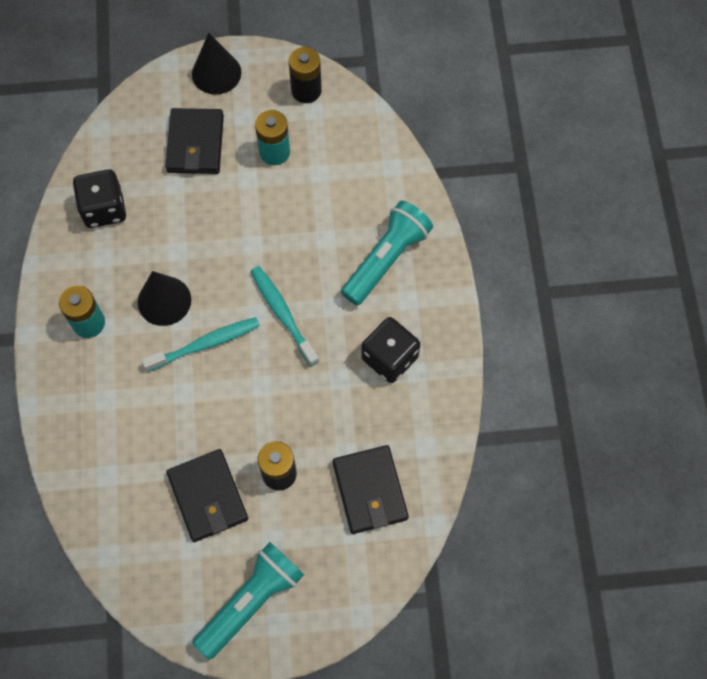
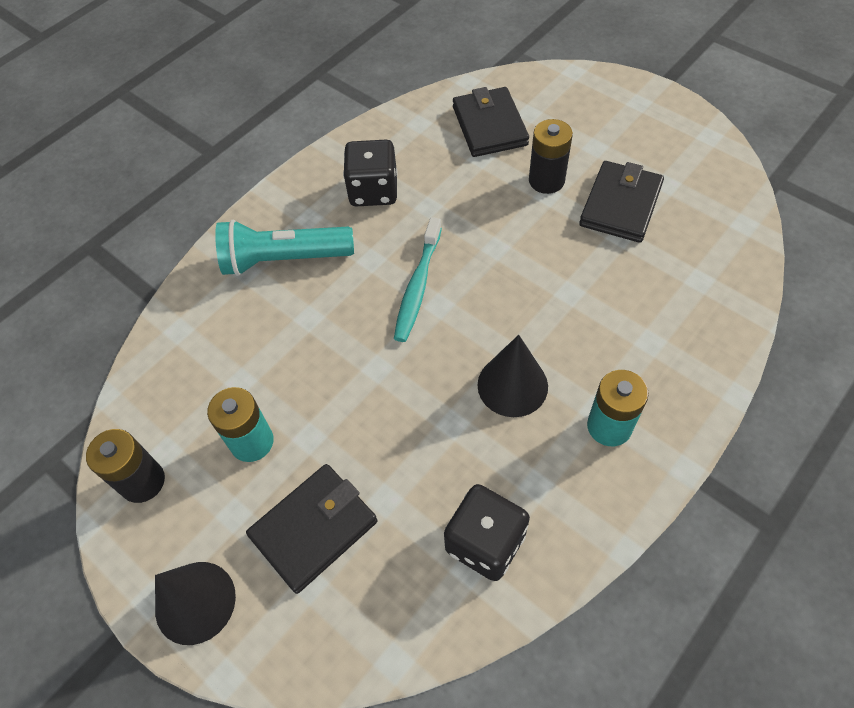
camera: 130 degrees left, 10 degrees down
turquoise toothbrush [142,317,260,372] -> none
turquoise flashlight [192,542,304,660] -> none
black wallet [333,445,409,534] -> black wallet turned 45 degrees counterclockwise [453,87,529,157]

